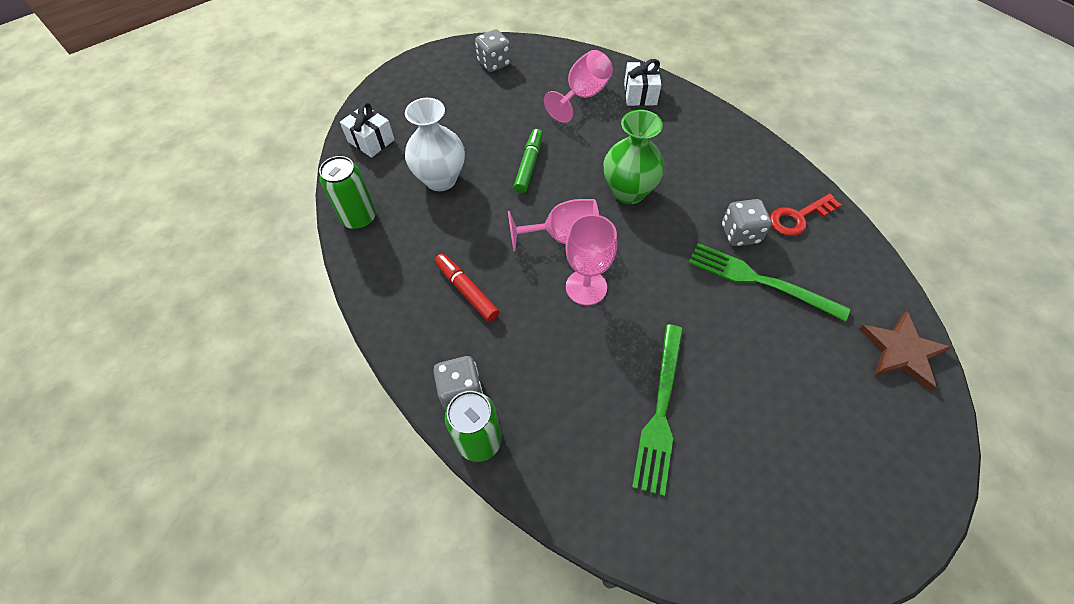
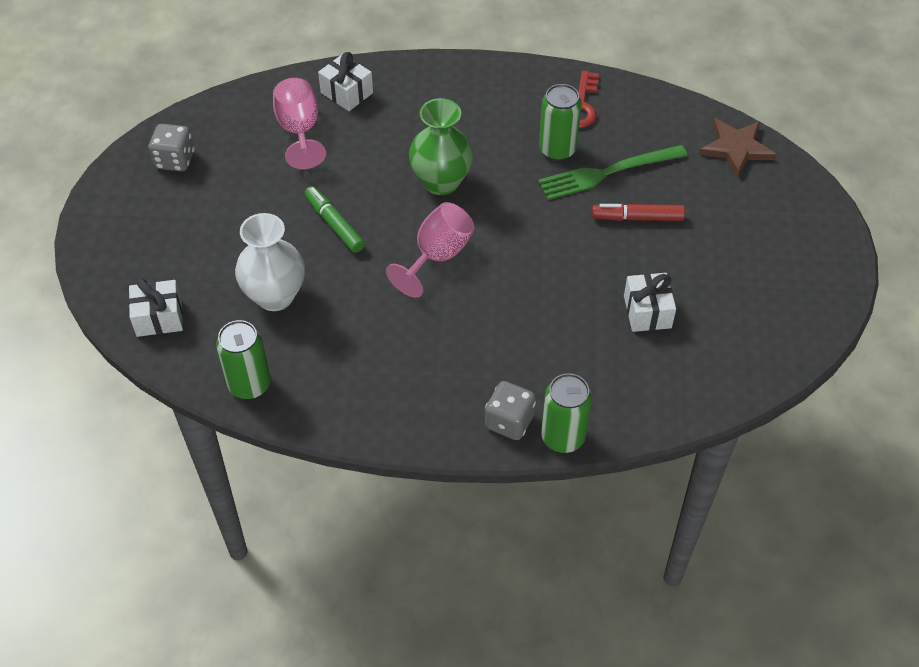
camera: 50 degrees left, 5 degrees down
red marker [435,254,499,322] -> red marker moved to [592,203,685,221]
pink goblet [565,214,617,305] -> none
green fork [632,324,683,496] -> white gift [624,273,676,332]
grey dice [722,199,772,246] -> green can [539,84,582,161]

